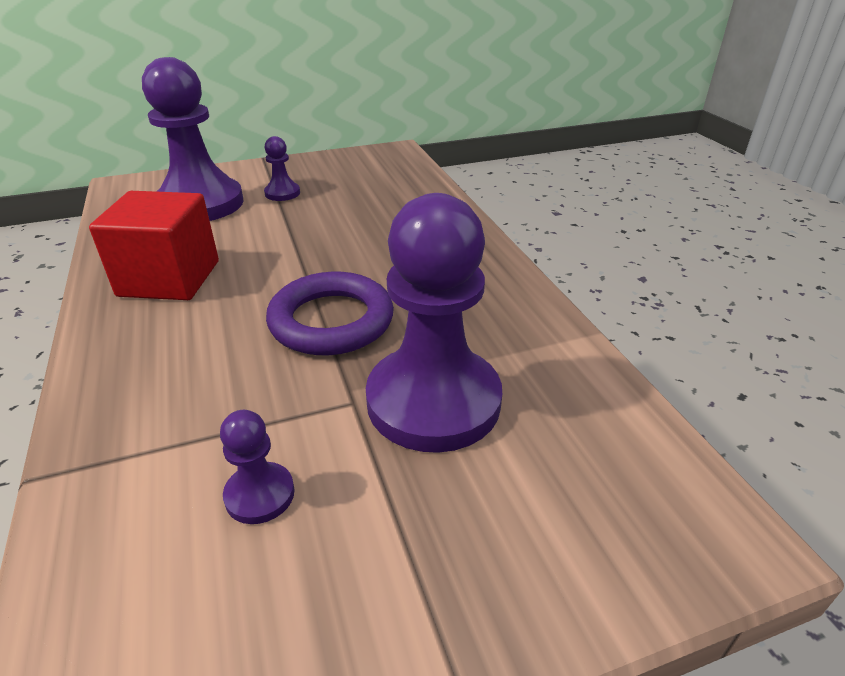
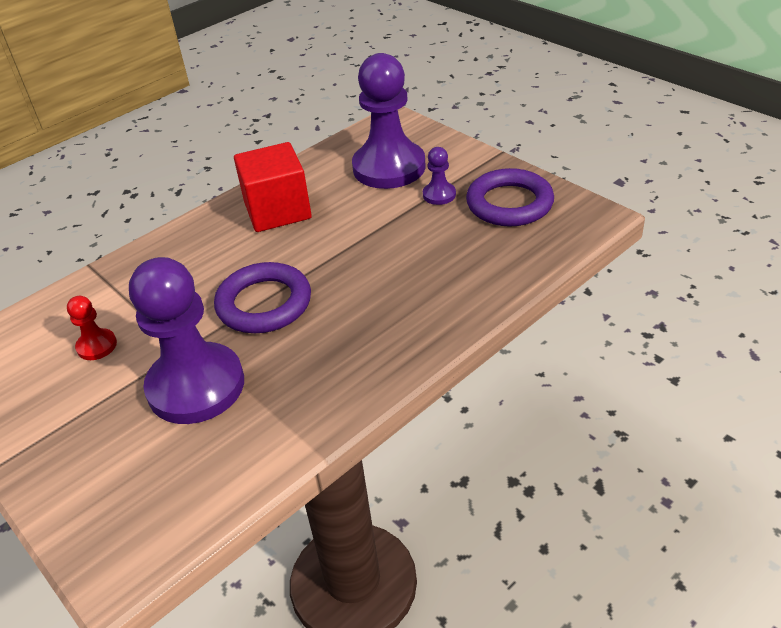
camera: 70 degrees right, 5 degrees up
purple pawn [220,410,295,524] -> red pawn [67,296,117,360]
none -> purple ring [466,168,554,226]

